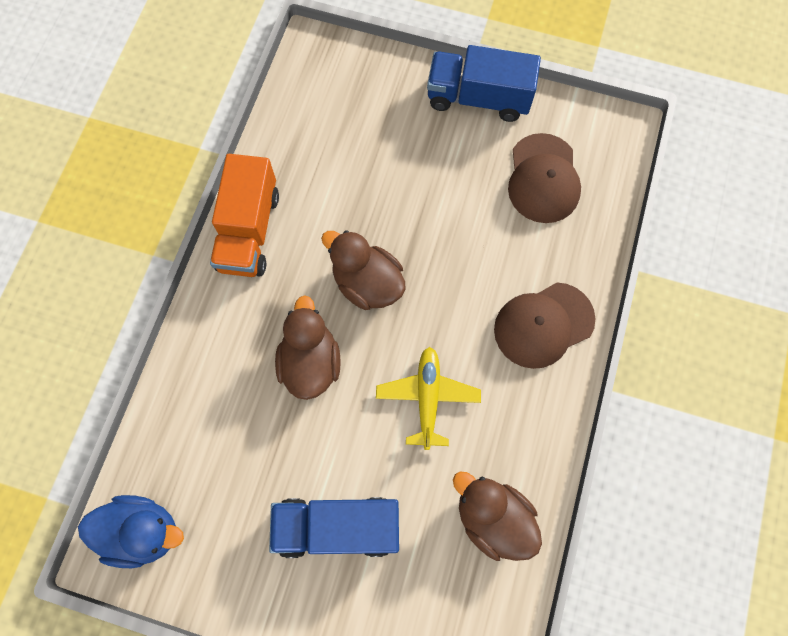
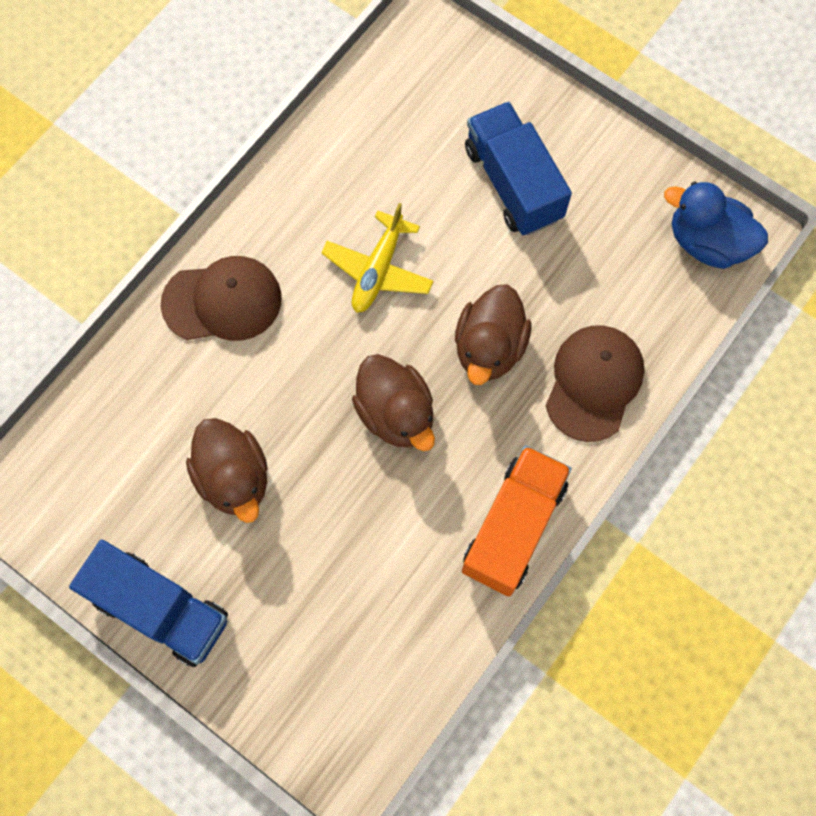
camera: 160 degrees left, 0 degrees up
blue truck [269,497,399,558] -> blue truck turned 135 degrees counterclockwise [465,102,572,236]
brown duck [453,471,542,561] -> brown duck moved to [186,418,268,523]
brown cap [508,133,581,223] -> brown cap moved to [545,325,645,442]

